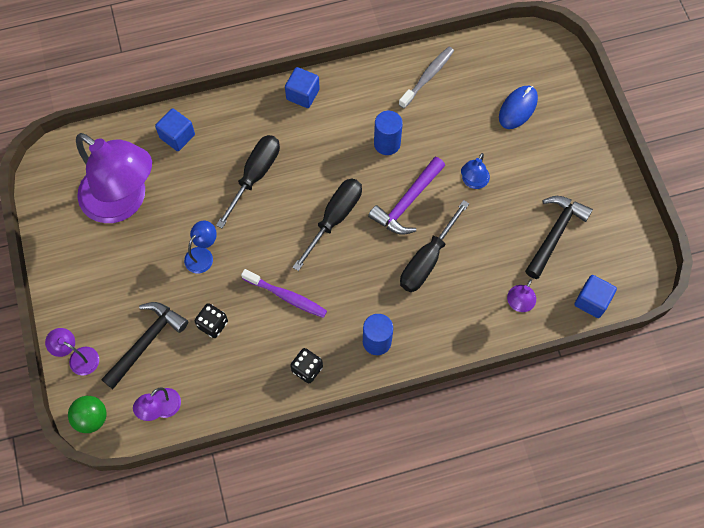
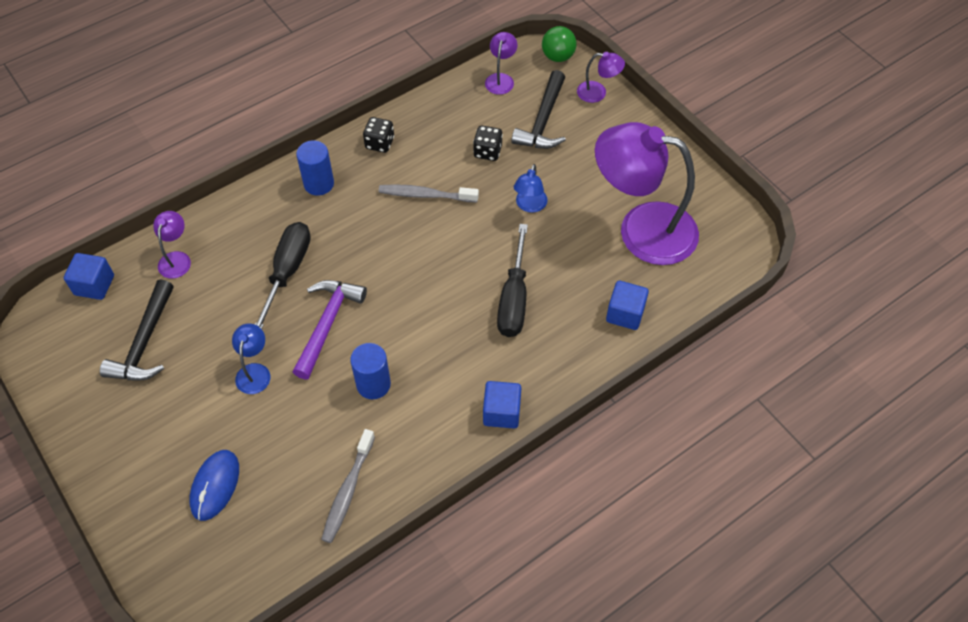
camera: 160 degrees right, 10 degrees down
purple toothbrush [241,269,327,318] -> grey toothbrush [379,184,479,202]
black screwdriver [292,178,362,271] -> none

